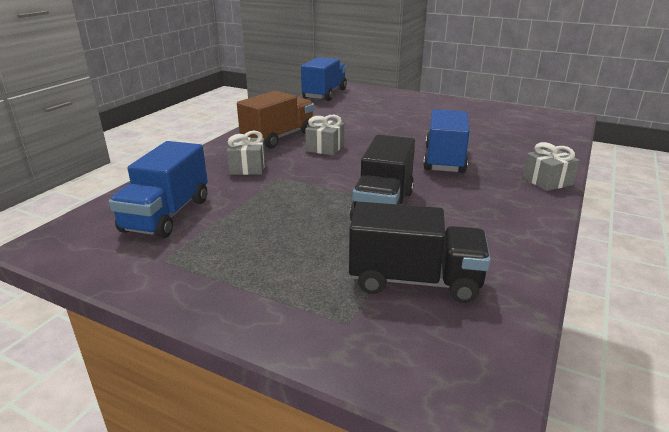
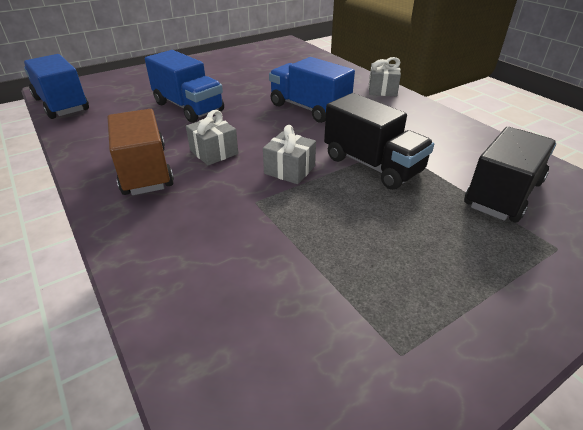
camera: 60 degrees left, 10 degrees up
blue truck [109,141,208,238] -> blue truck moved to [145,50,224,123]
grey gift [227,131,266,175] -> grey gift moved to [263,125,316,184]

